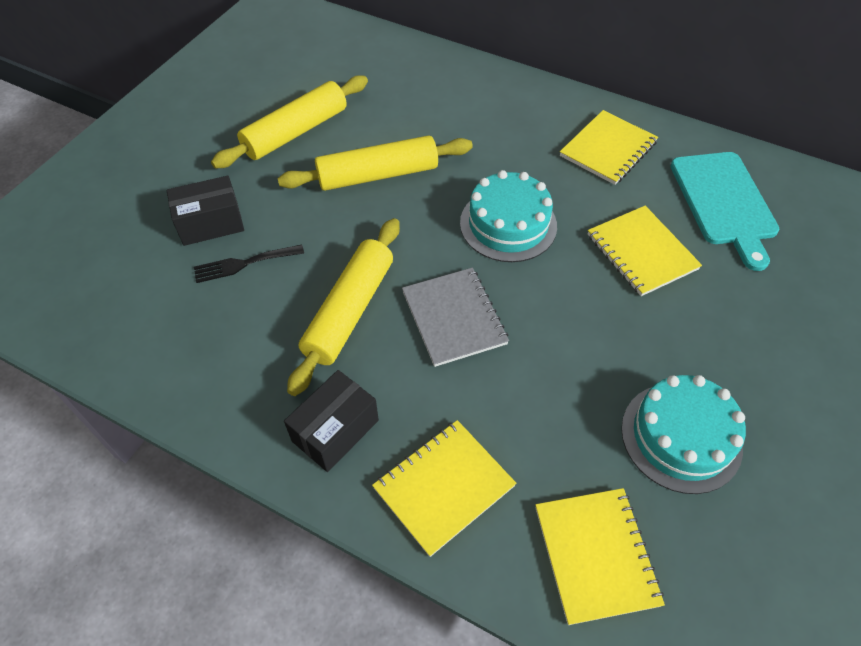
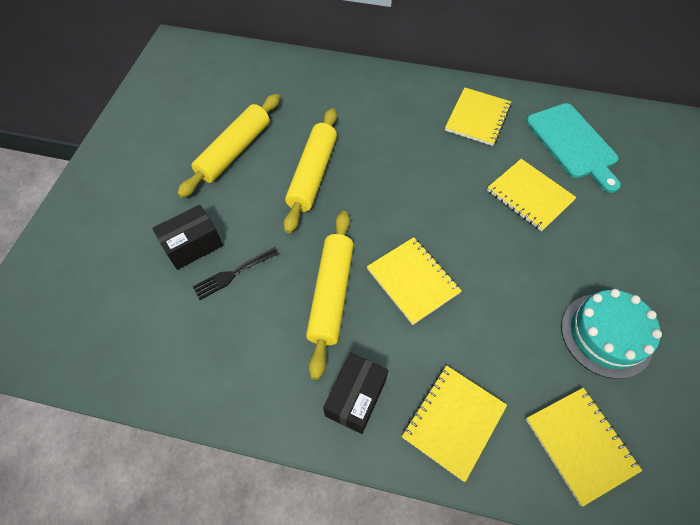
camera: 15 degrees left, 5 degrees up
yellow rolling pin [278,135,473,191] -> yellow rolling pin turned 45 degrees counterclockwise [283,108,337,233]
grey notebook [402,268,509,367] -> yellow notebook [367,237,462,325]
turquoise cake [460,170,557,262] -> none

